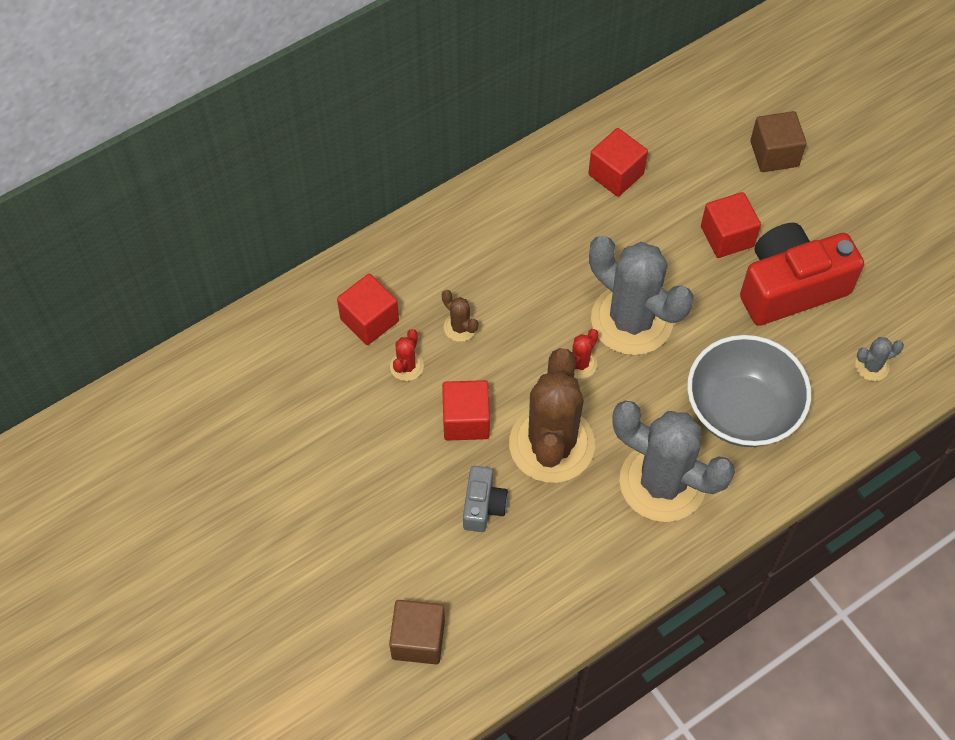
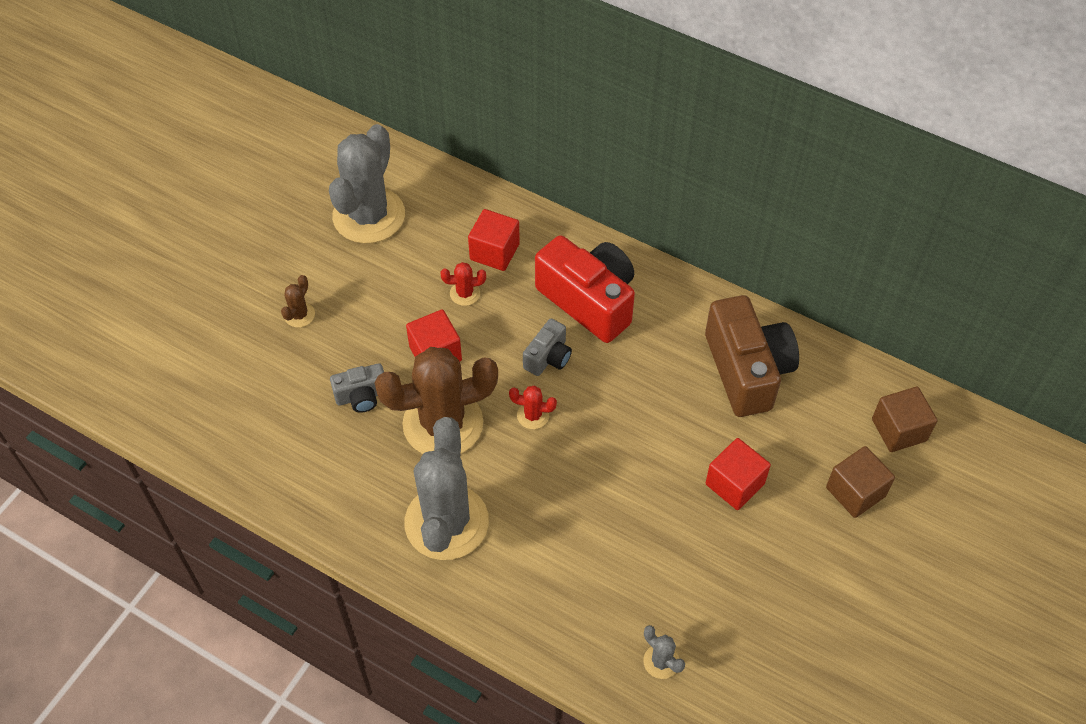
camera: 65 degrees right, 5 degrees down
brown cube [389,600,445,664] -> brown cube moved to [872,387,937,452]
brown cactus [442,290,478,342] -> brown cactus moved to [281,275,315,327]
red cube [588,128,648,197] -> brown camera [705,295,799,417]
grey cactus [589,236,694,355] -> grey cactus moved to [329,124,405,244]
grey bowl [687,335,811,447] -> none
red camera [740,223,864,326] -> red camera moved to [535,235,635,343]
none -> grey camera [523,319,572,376]

